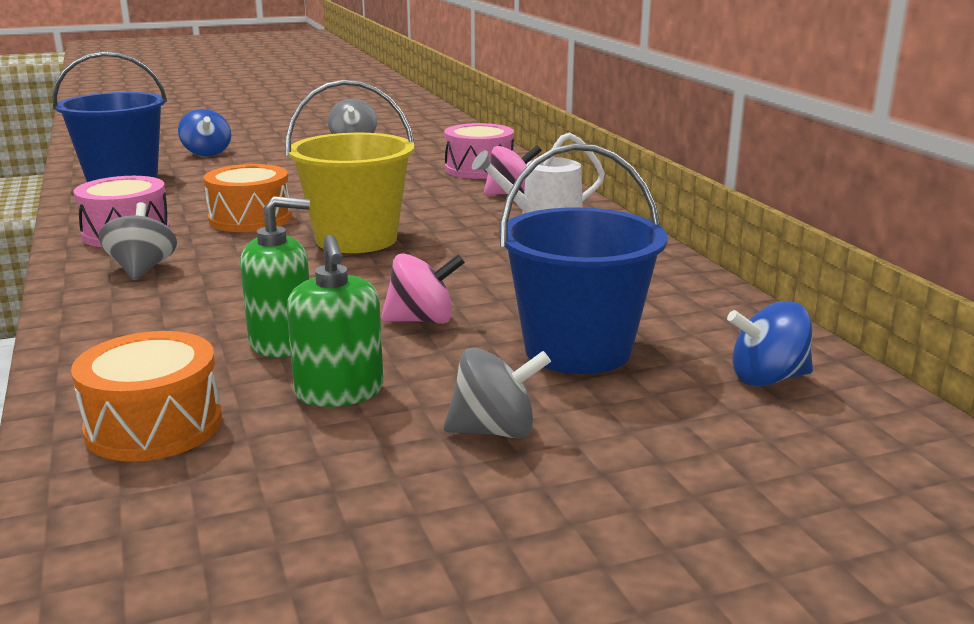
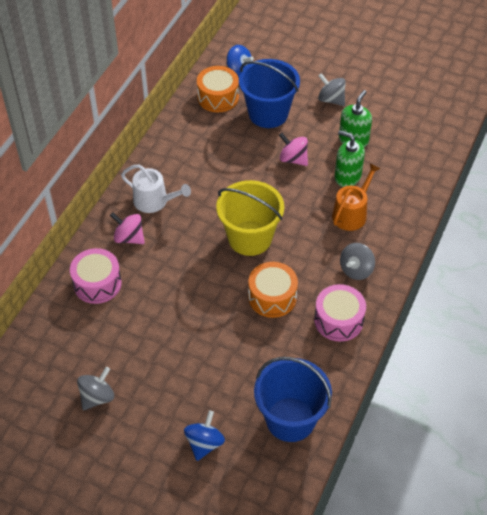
camera: 135 degrees left, 30 degrees up
orange drum [71,331,222,462] -> orange drum moved to [197,66,239,112]
none -> orange watering can [332,163,381,231]

